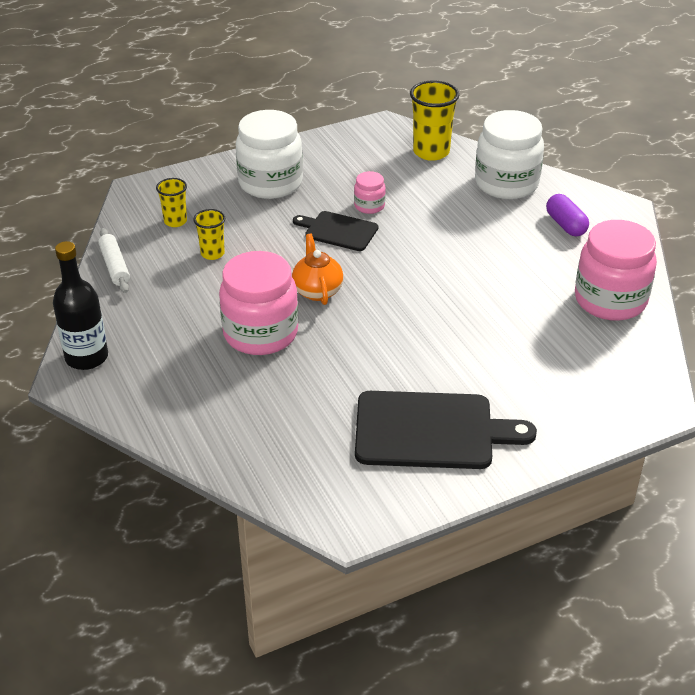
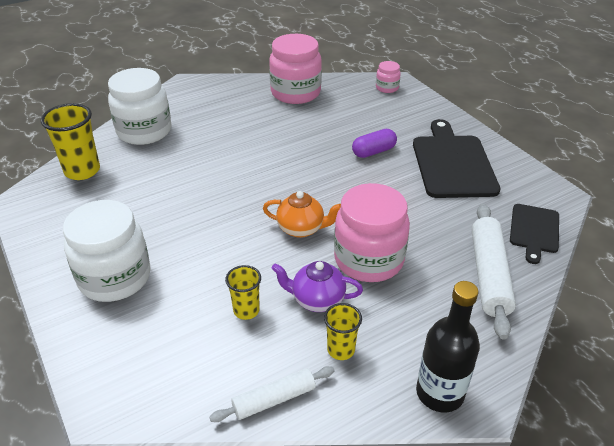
camera: 95 degrees left, 0 degrees up
yellow cup [156,178,187,227] -> yellow cup moved to [324,303,362,360]
orange teapot [292,234,343,305] -> orange teapot turned 150 degrees counterclockwise [263,191,341,238]
black cutting board [293,211,378,251] -> black cutting board moved to [510,204,559,264]
pink jar [354,171,386,214] -> pink jar moved to [376,61,401,93]
purple capsule [546,194,589,237] -> purple capsule moved to [352,129,397,158]
none -> purple teapot [272,261,363,312]
none -> white rolling pin [472,204,516,339]

